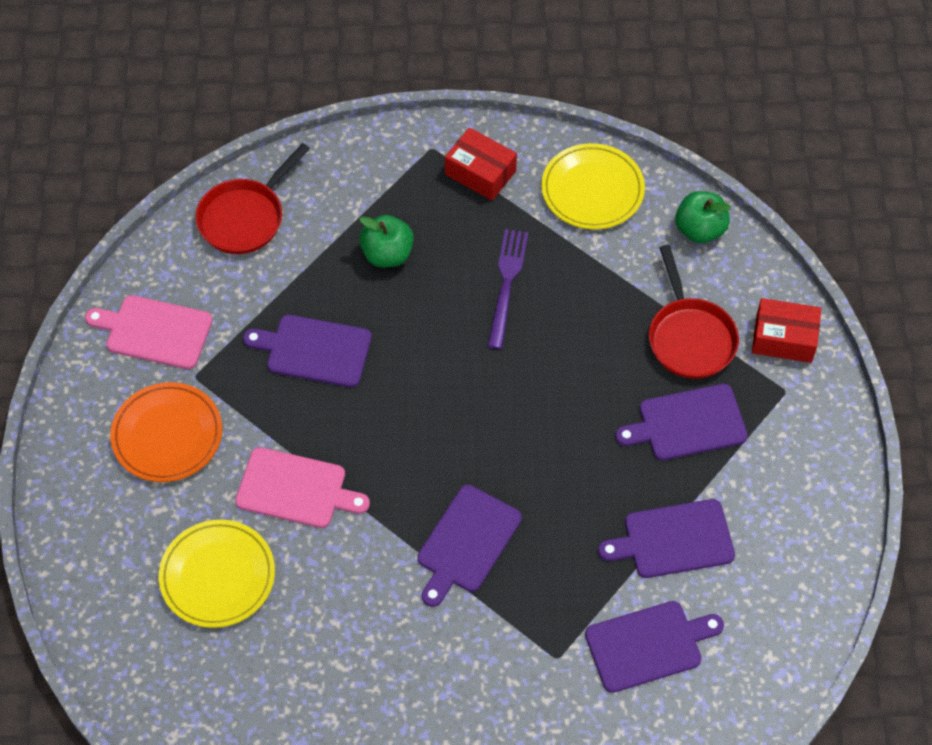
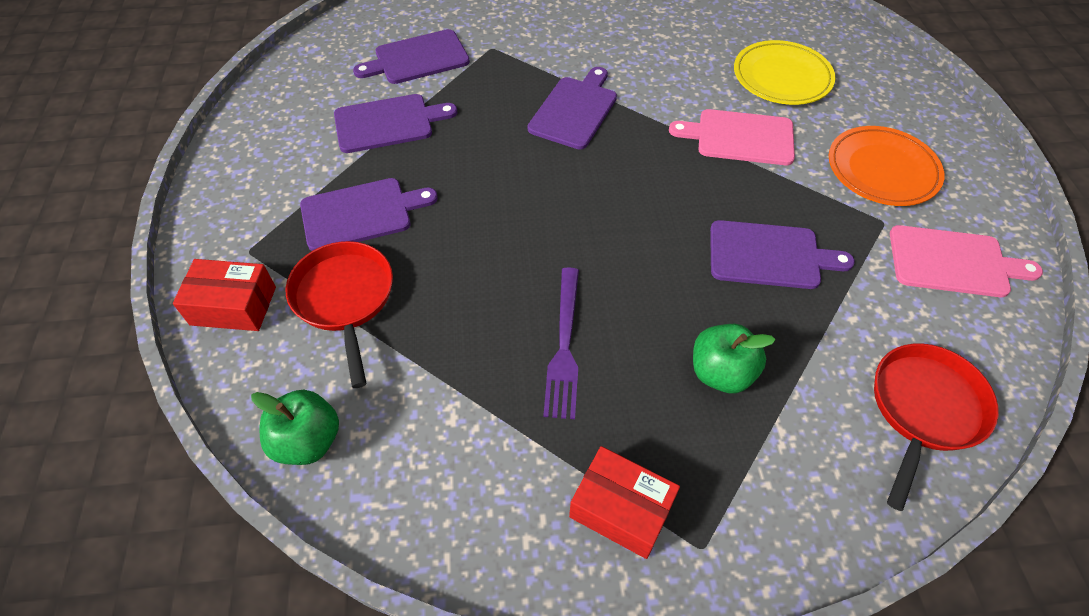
camera: 175 degrees right, 5 degrees down
yellow plate [541,143,645,230] -> none

